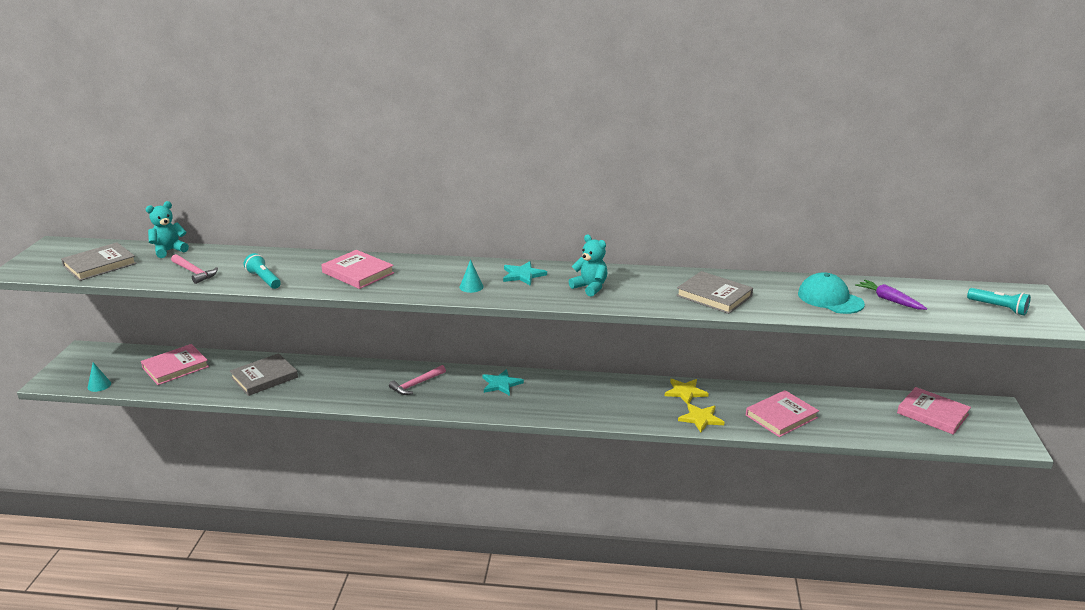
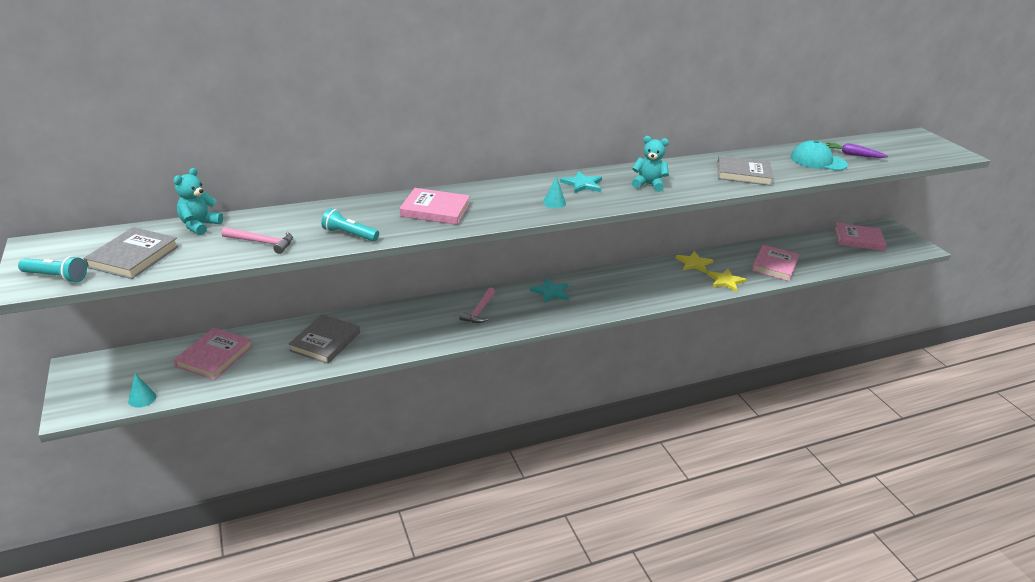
camera: 30 degrees left, 5 degrees up
turquoise flashlight [967,288,1031,316] -> turquoise flashlight moved to [18,256,87,283]

